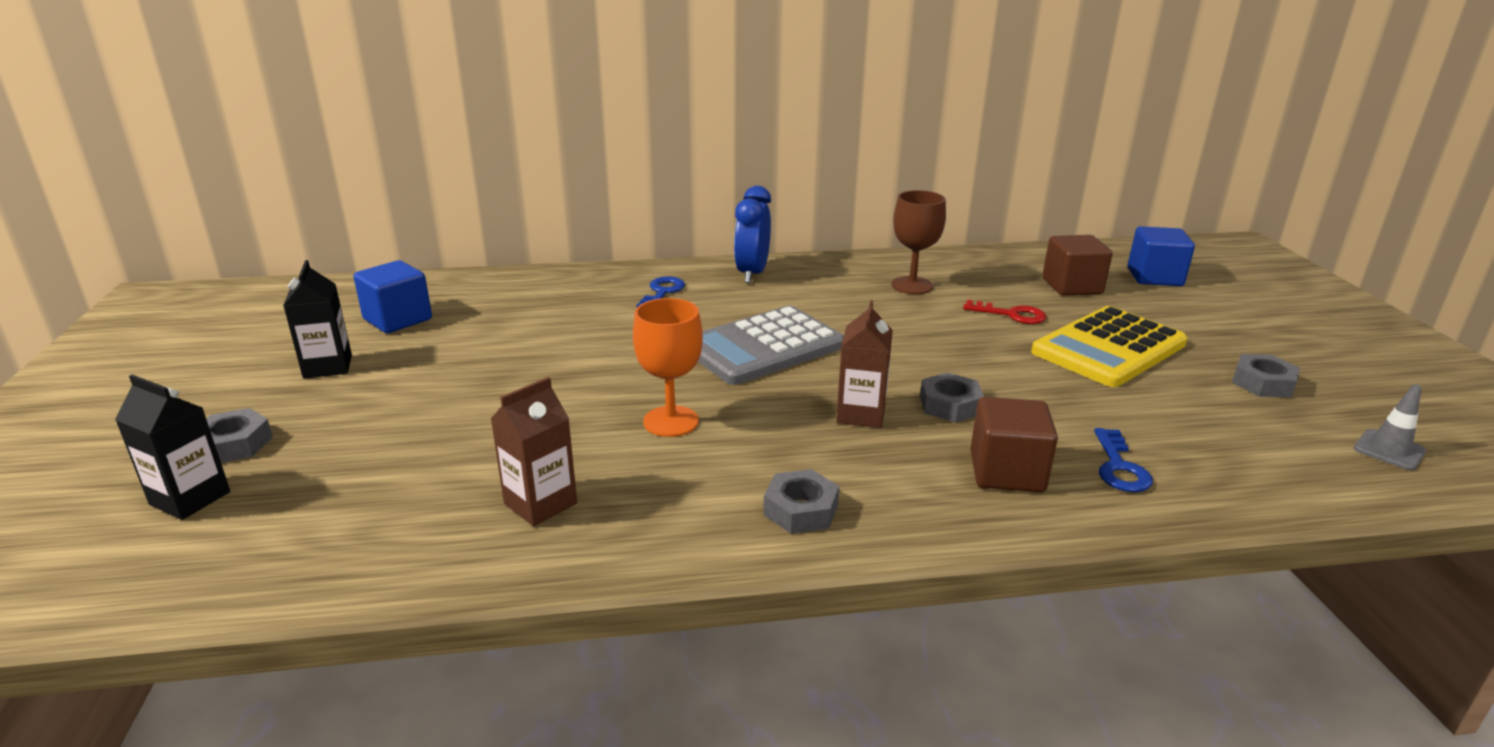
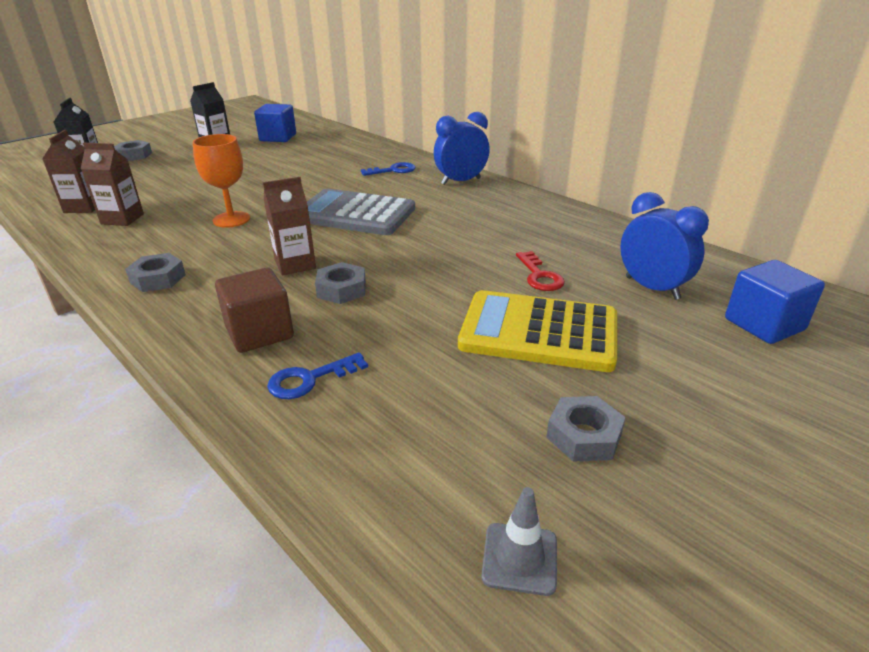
camera: 55 degrees right, 5 degrees up
brown goblet [891,190,946,294] -> none
brown cube [1042,235,1113,296] -> blue clock [620,192,709,300]
none -> brown carton [42,130,95,213]

